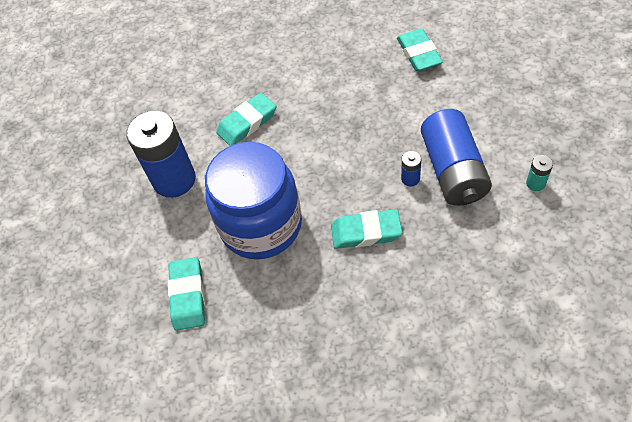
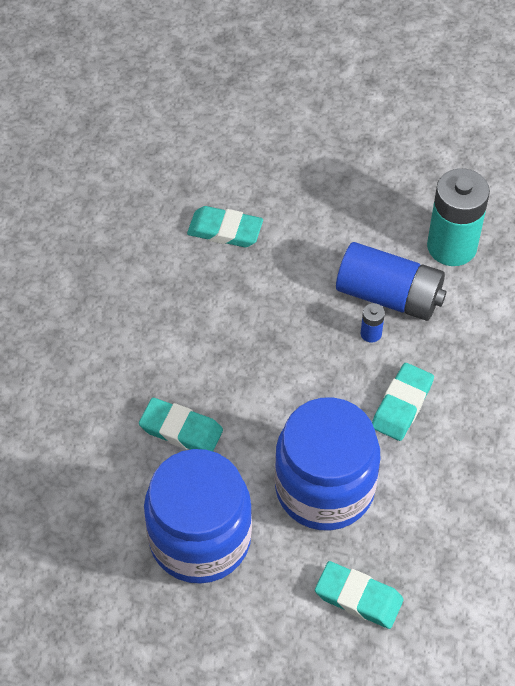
camera: 65 degrees left, 0 degrees up
blue battery [126,111,196,198] -> blue jar [144,449,252,584]
turquoise eraser [216,93,276,146] -> turquoise eraser turned 60 degrees counterclockwise [139,398,223,451]
turquoise battery [526,155,553,191] -> turquoise battery [427,168,490,266], size x2.44

